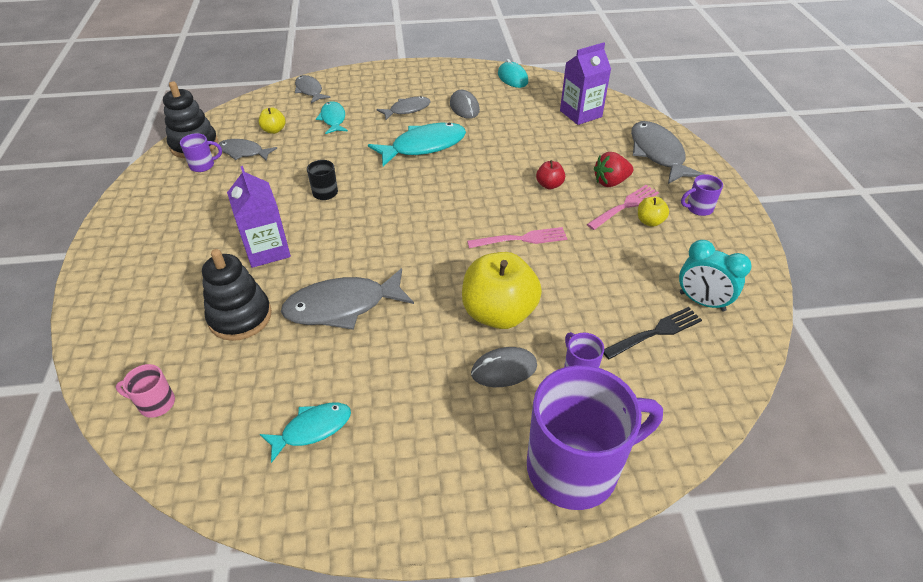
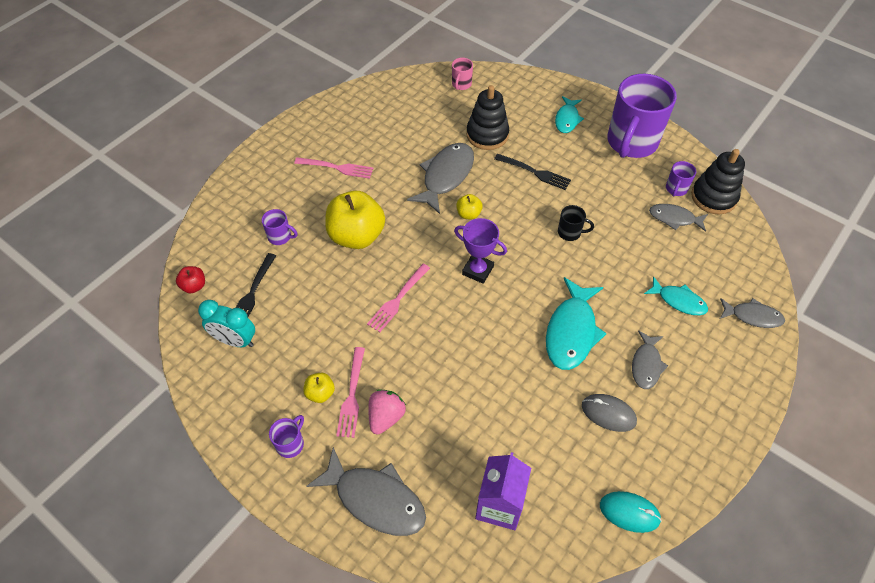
camera: 135 degrees right, 10 degrees up
pink mug [115,364,175,418] -> pink mug turned 150 degrees clockwise [452,58,473,90]
grey fish [219,139,277,161] -> grey fish turned 135 degrees counterclockwise [649,204,708,232]
purple carton [227,166,291,268] -> black fork [494,154,571,190]
yellow apple [259,108,286,134] -> yellow apple moved to [456,194,483,220]
turquoise fish [260,403,351,463] -> turquoise fish moved to [555,96,584,133]
grey mouse [471,347,537,387] -> none
purple mug [527,365,663,510] -> purple mug moved to [607,74,677,158]
red apple [536,160,565,189] -> red apple moved to [176,266,205,293]
red strawberry [594,152,634,187] -> pink strawberry [368,389,406,434]
turquoise clock [679,240,752,311] -> turquoise clock turned 150 degrees counterclockwise [198,300,255,347]
none -> pink fork [294,157,374,179]
none -> purple trophy [454,218,507,284]

